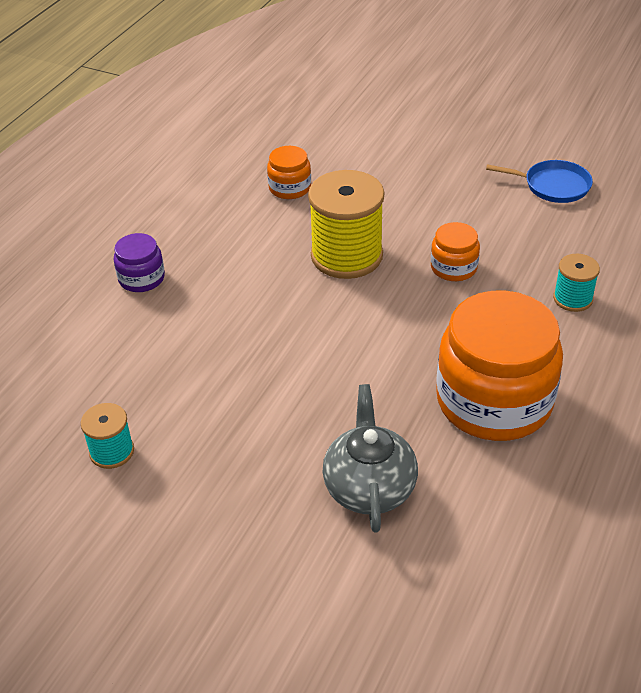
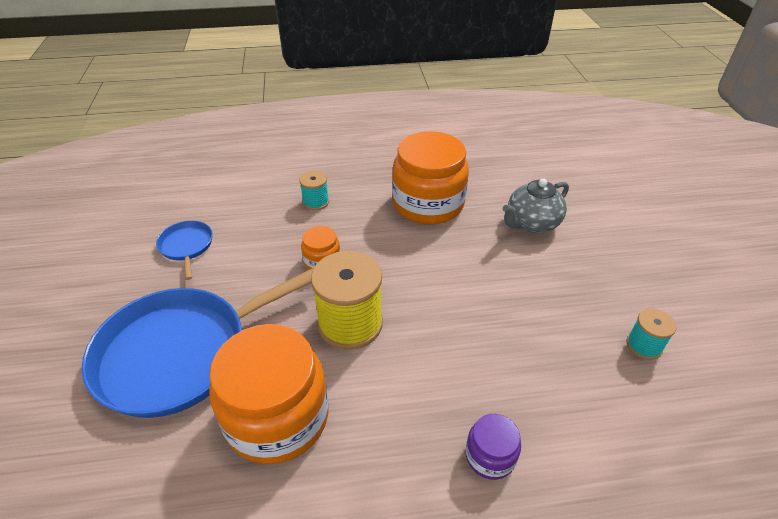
camera: 125 degrees left, 0 degrees up
orange jar [267,146,311,199] -> orange jar [209,324,329,464], size x2.17
none -> blue pan [82,268,314,418]

